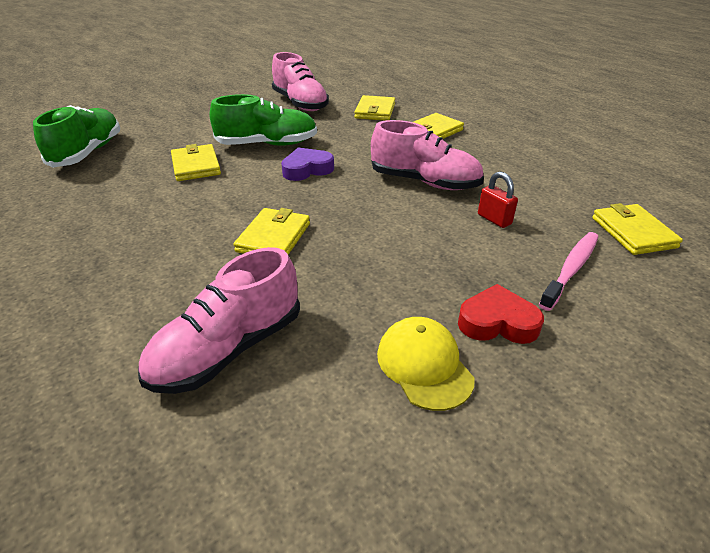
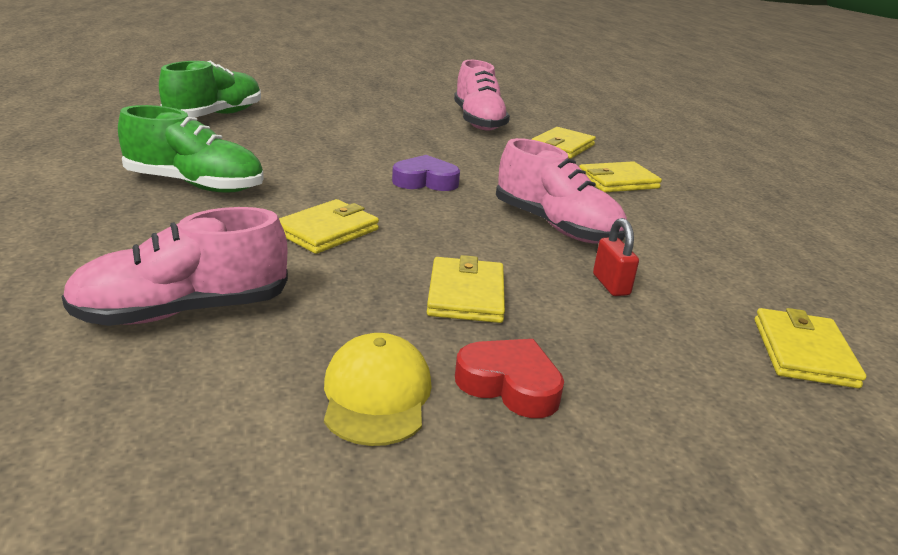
camera: 20 degrees right, 10 degrees down
yellow wallet [171,144,221,181] -> yellow wallet moved to [427,255,505,323]
green shoe [210,94,317,146] -> green shoe moved to [118,105,264,193]
pink toothbrush [539,232,598,311] -> none

